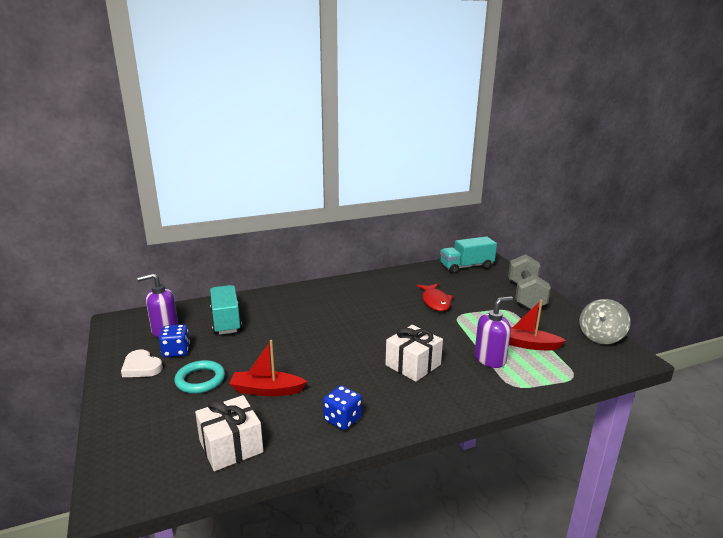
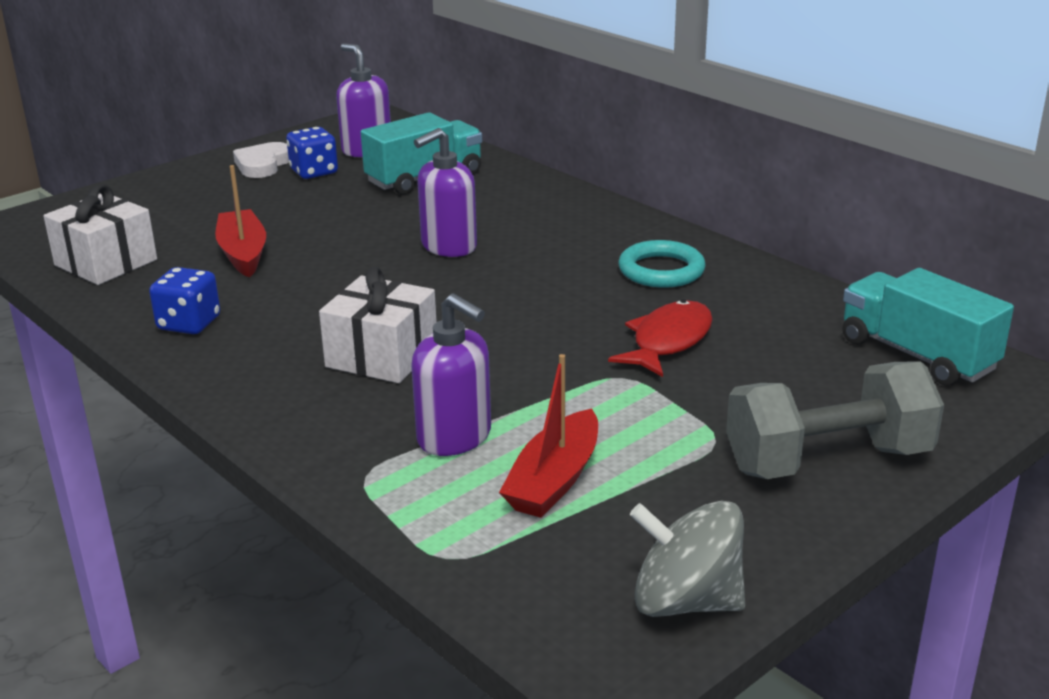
camera: 70 degrees right, 5 degrees up
turquoise ring [174,360,225,394] -> turquoise ring moved to [619,240,706,288]
red fish [417,284,453,311] -> red fish turned 150 degrees clockwise [608,300,713,377]
red boat [509,300,567,350] -> red boat turned 150 degrees counterclockwise [499,354,598,518]
none -> purple soap dispenser [414,128,477,257]

